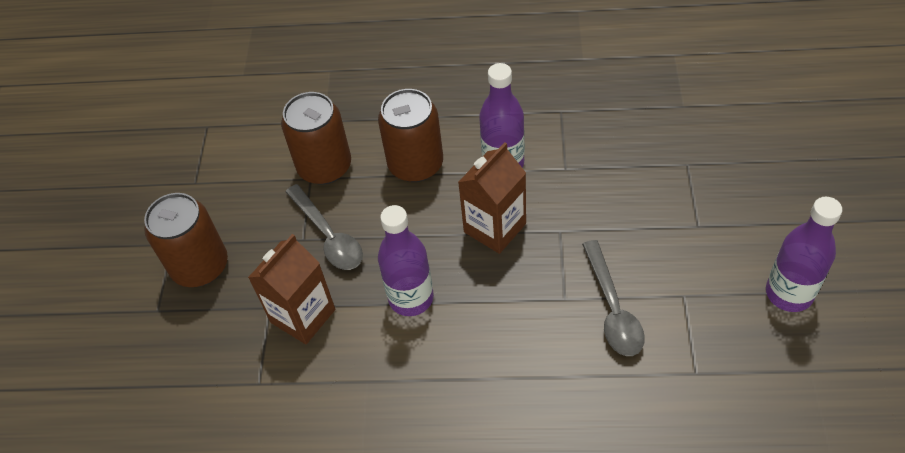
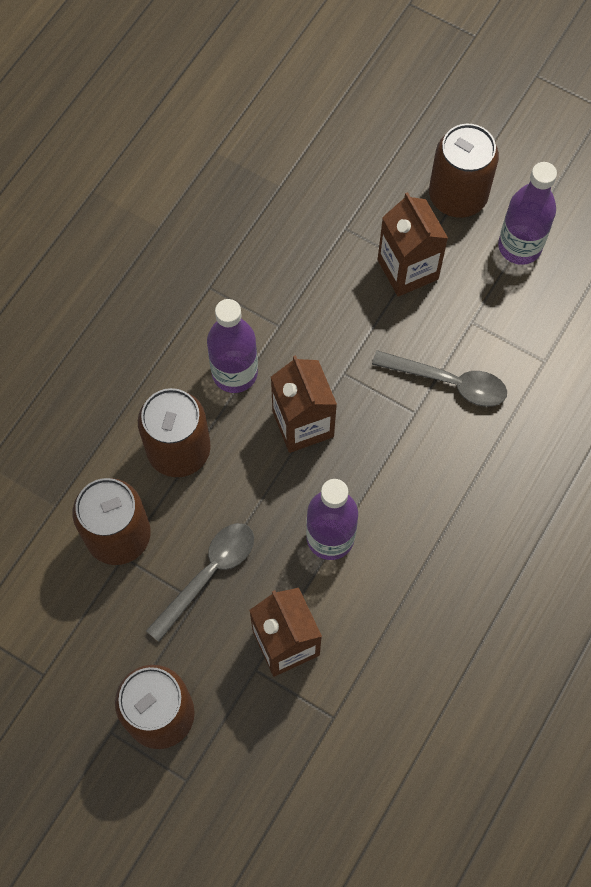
camera: 65 degrees left, 15 degrees up
grey spoon [285,184,363,270] -> grey spoon turned 45 degrees counterclockwise [146,523,254,642]
none -> brown carton [378,192,448,297]
none -> brown can [429,124,499,218]

